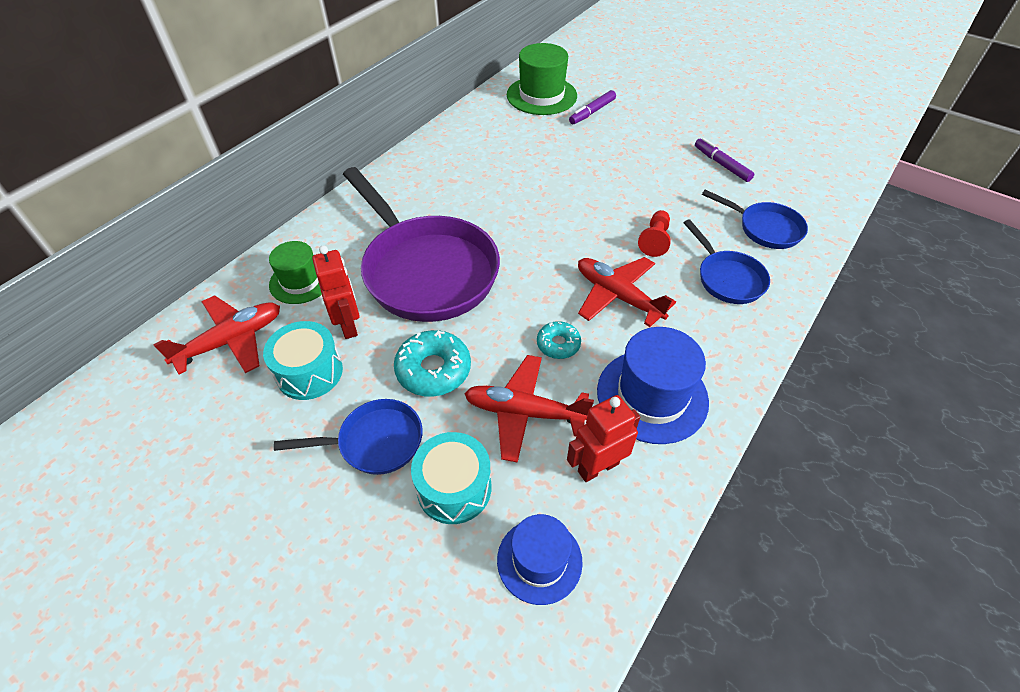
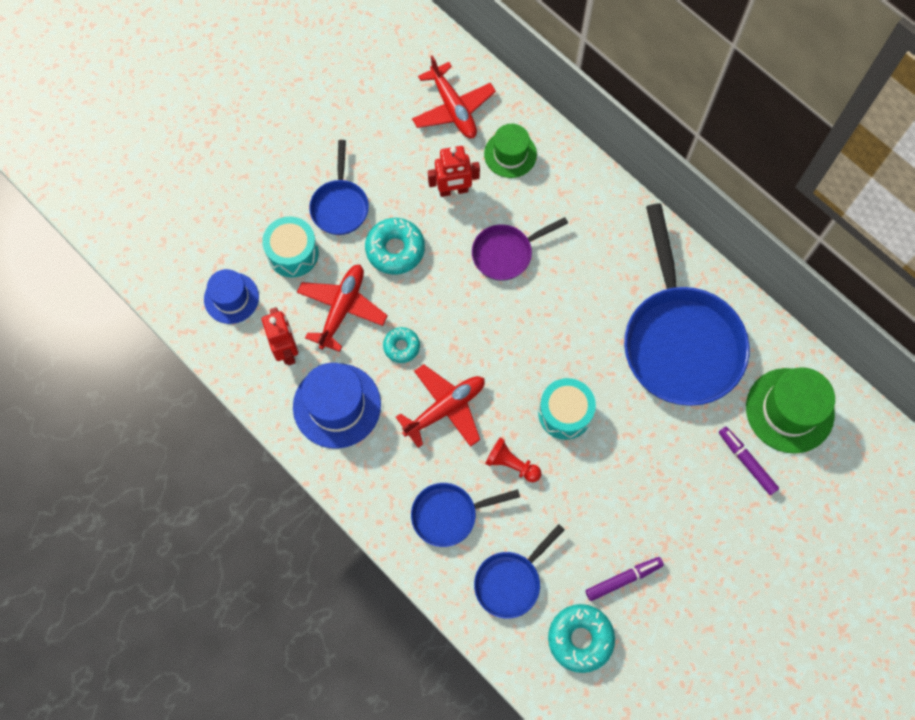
camera: 100 degrees right, 20 degrees up
turquoise drum [263,321,343,400] -> turquoise drum moved to [538,378,596,440]
purple pan [343,167,500,322] -> purple pan [472,217,568,281], size x0.50
none -> turquoise donut [548,604,615,673]
none -> blue pan [624,204,750,406]

